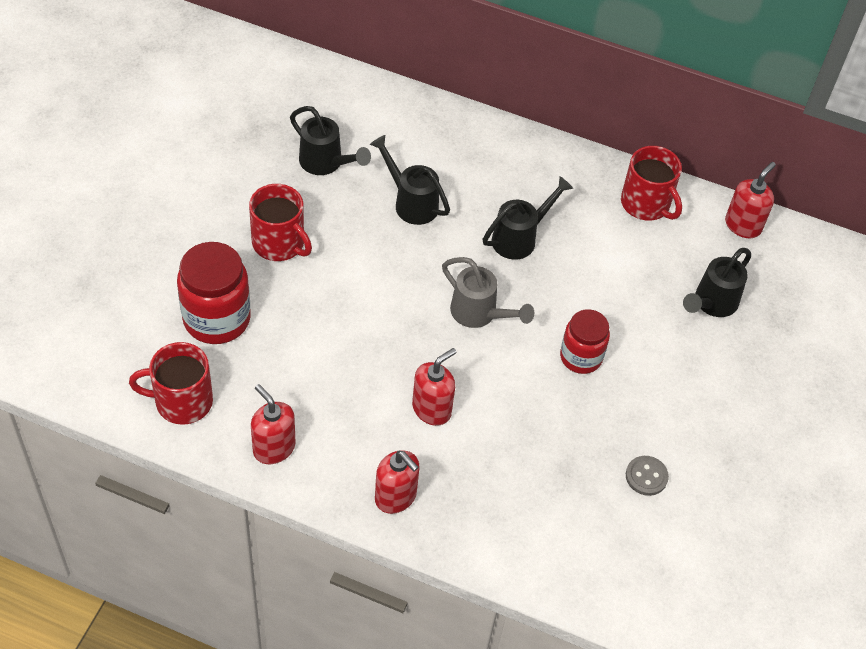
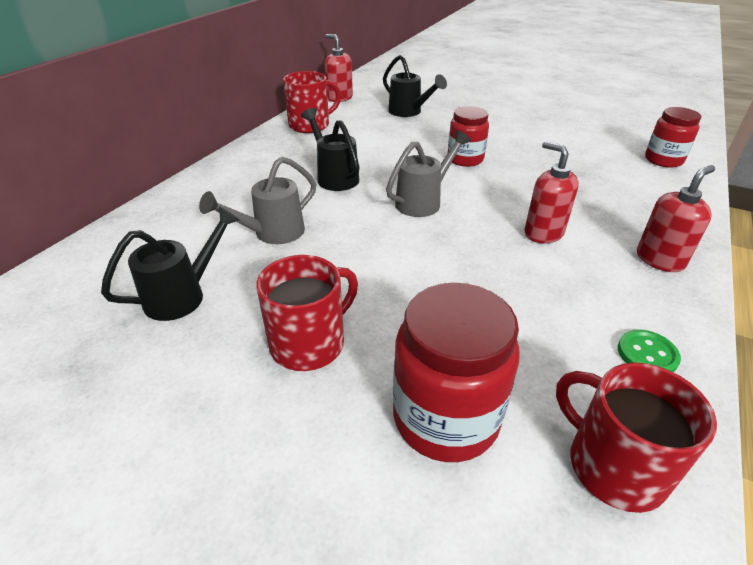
camera: 80 degrees left, 15 degrees down
red mug [129,342,213,425] -> red mug turned 135 degrees clockwise [556,363,717,513]
red soap dispenser [251,384,295,464] -> green button [618,329,681,372]
black watering can [370,135,450,225] -> grey watering can [199,156,316,244]
grey button [626,456,669,496] -> none
none -> red jar [645,107,701,168]

